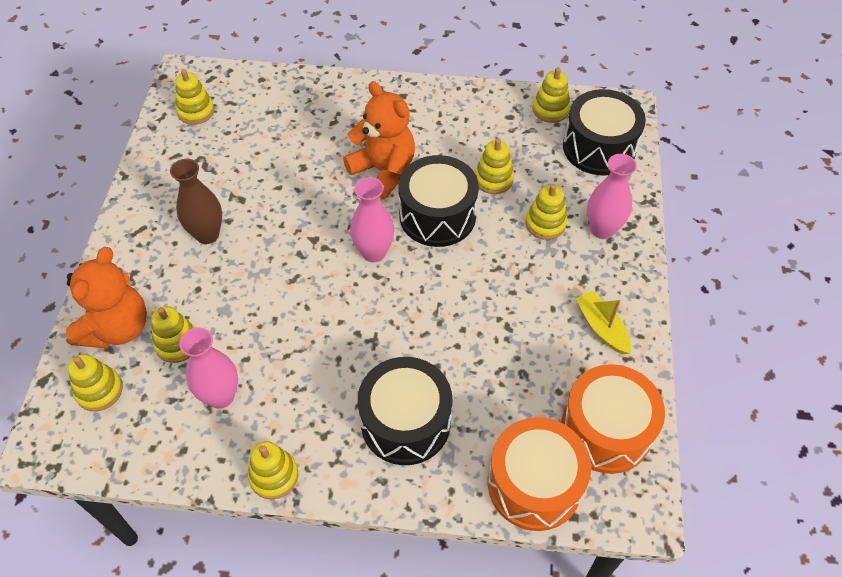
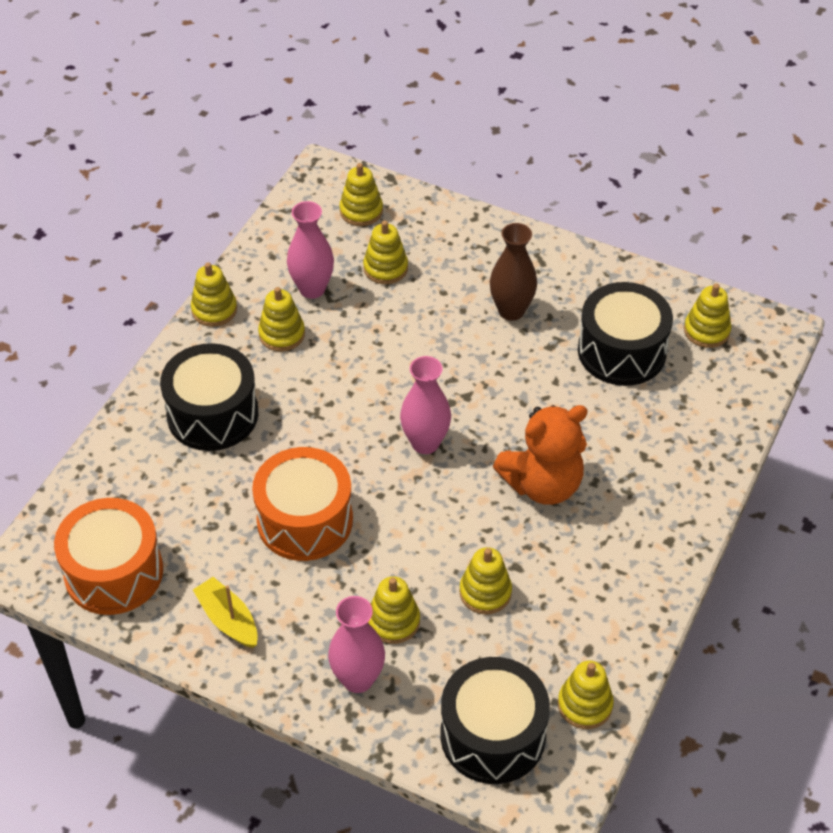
camera: 110 degrees right, 5 degrees down
orange teddy bear [66,247,147,348] -> none
black drum [398,155,479,247] -> black drum moved to [578,282,673,386]
orange drum [488,417,591,531] -> orange drum moved to [252,447,353,561]
yellow boat [576,290,631,354] -> yellow boat turned 120 degrees counterclockwise [193,577,258,648]
none -> yellow stacking toy [258,287,305,351]

